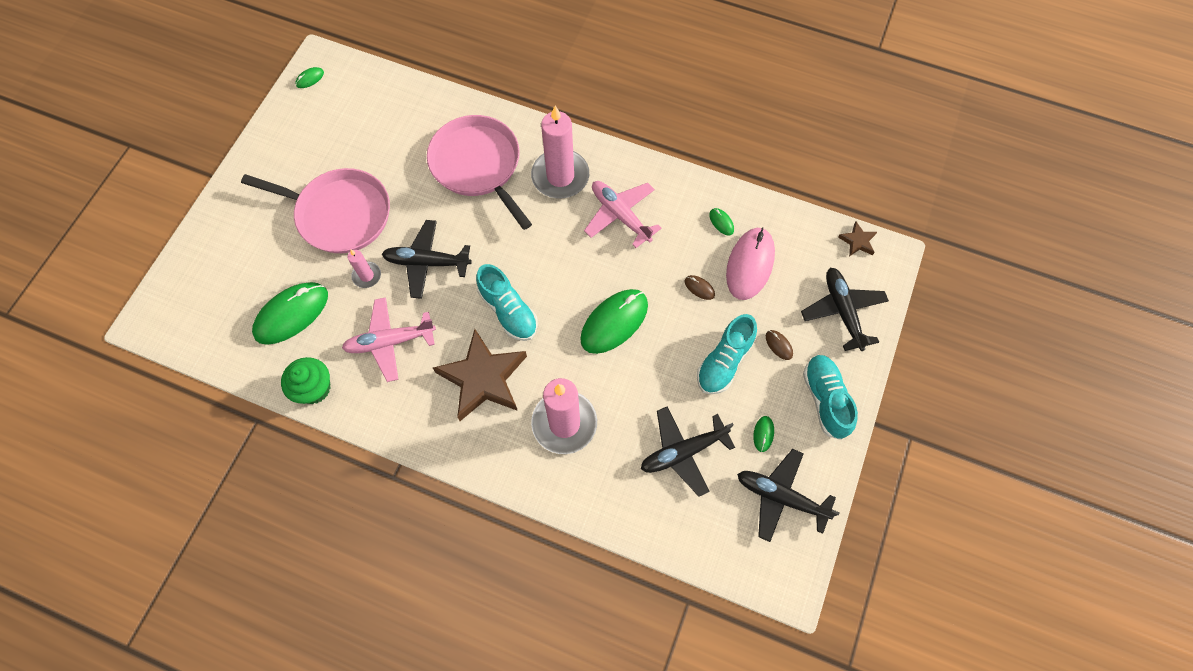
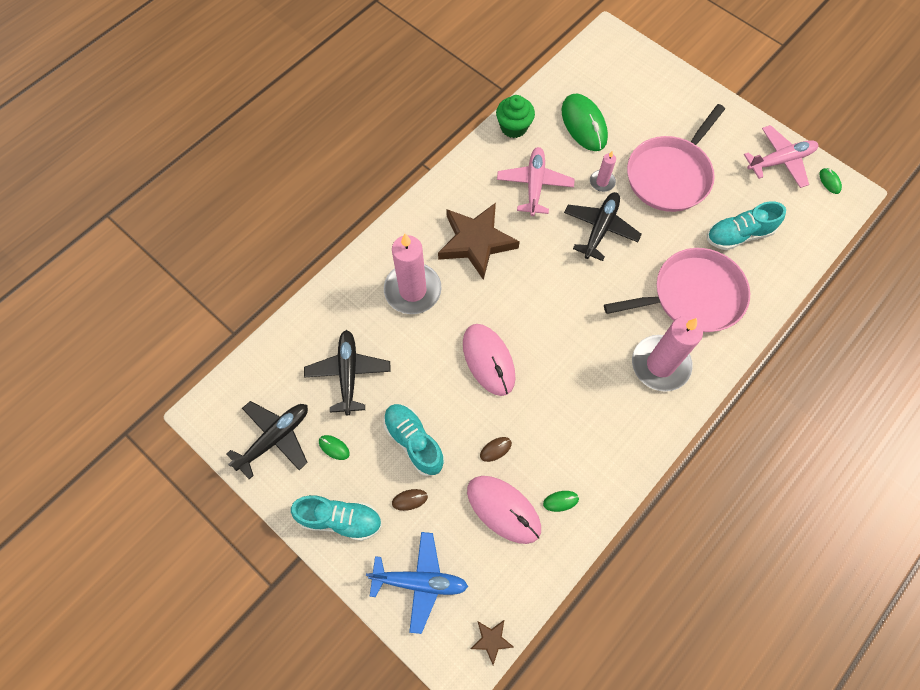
camera: 110 degrees right, 0 degrees up
turquoise shoe [476,264,538,341] -> turquoise shoe moved to [707,201,786,250]
green mouse [580,289,648,354] -> pink mouse [463,324,515,396]
pink plane [584,181,662,248] -> pink plane moved to [744,125,818,188]
black plane [801,268,889,351] -> blue plane [366,532,468,634]

